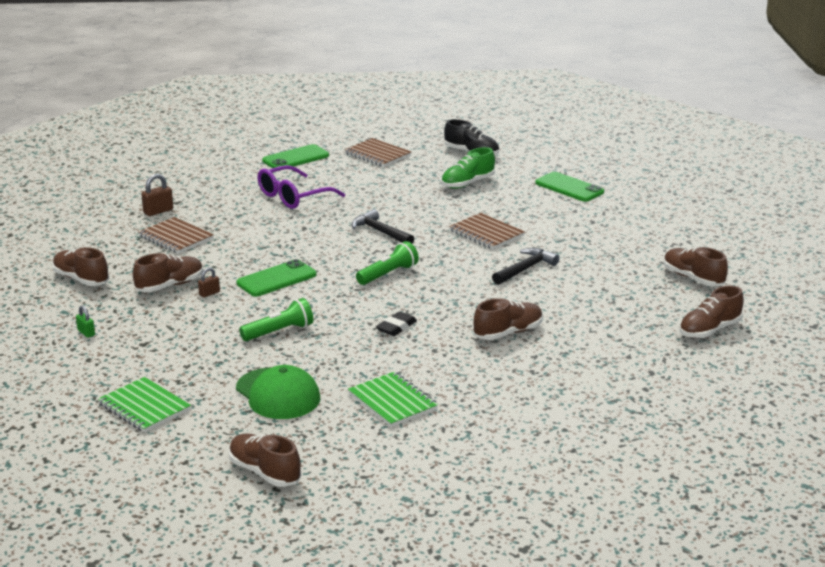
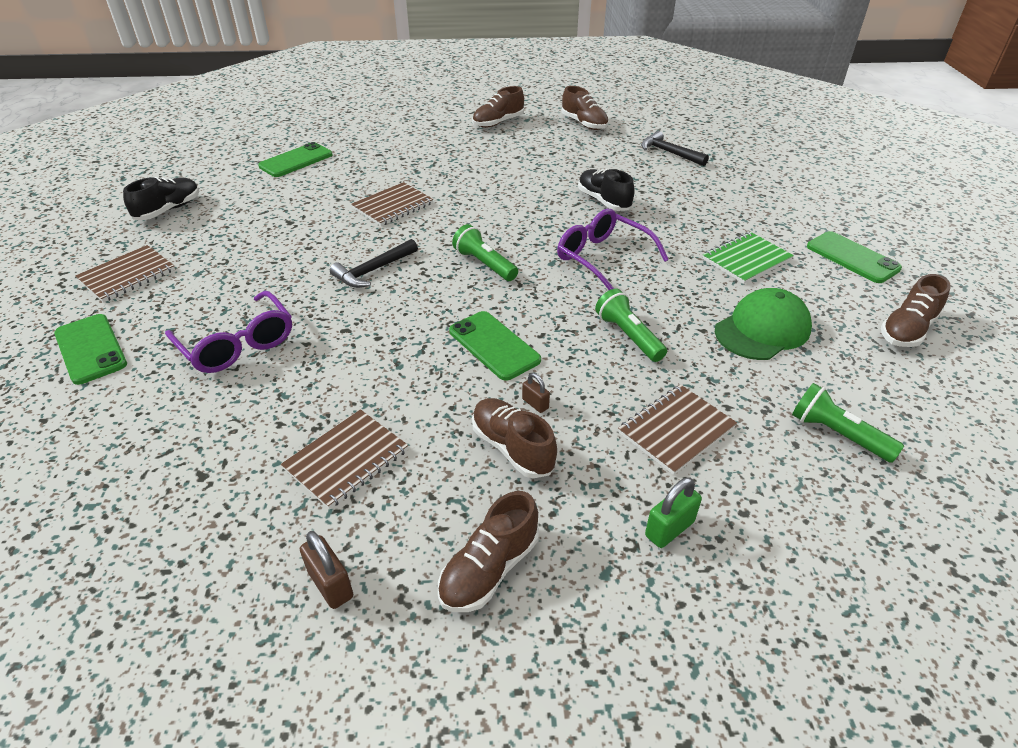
camera: 90 degrees left, 15 degrees up
green padlock [76,306,95,338] -> green padlock [645,477,702,548], size x1.58
green notebook [98,377,191,433] -> green flashlight [792,383,904,463]
brown padlock [141,174,173,216] -> brown padlock moved to [300,531,353,609]
black eraser [376,311,417,336] -> purple glasses [557,209,669,290]
green shoe [441,147,495,189] -> none
brown shoe [474,298,543,340] -> black shoe [578,169,635,211]
black hammer [492,248,560,285] -> black hammer moved to [641,131,709,166]
none -> brown notebook [618,385,737,475]
none -> green phone [807,231,902,283]

